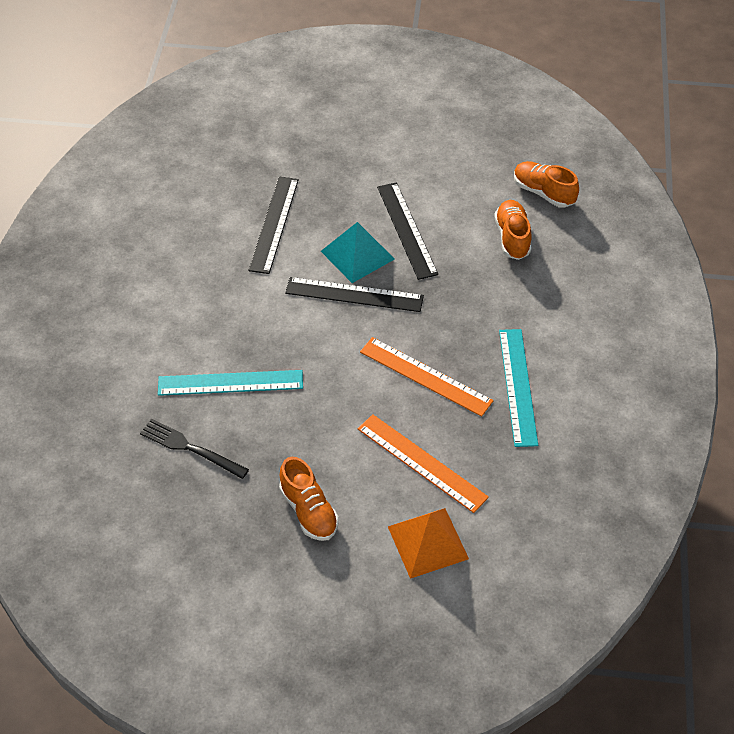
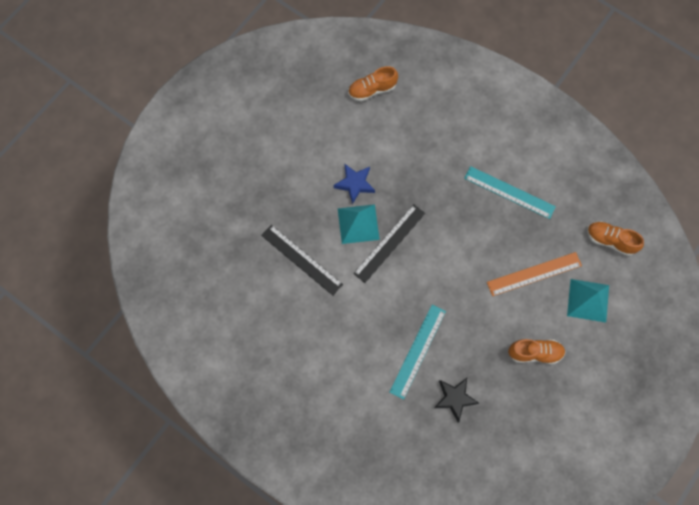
camera: 60 degrees left, 20 degrees up
black fork [140,419,249,479] -> black star [434,378,479,422]
orange ruler [360,337,494,417] -> none
black ruler [377,182,438,280] -> blue star [334,164,375,204]
orange pyramid [388,508,469,579] -> turquoise pyramid [567,279,609,323]
orange shoe [494,200,532,260] -> orange shoe moved to [587,221,644,256]

